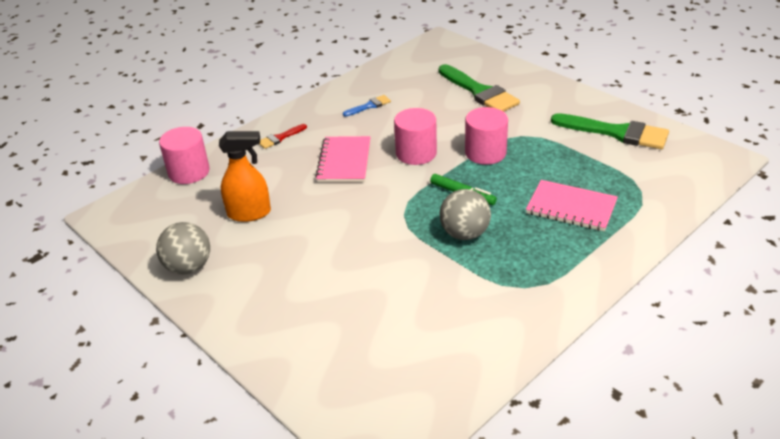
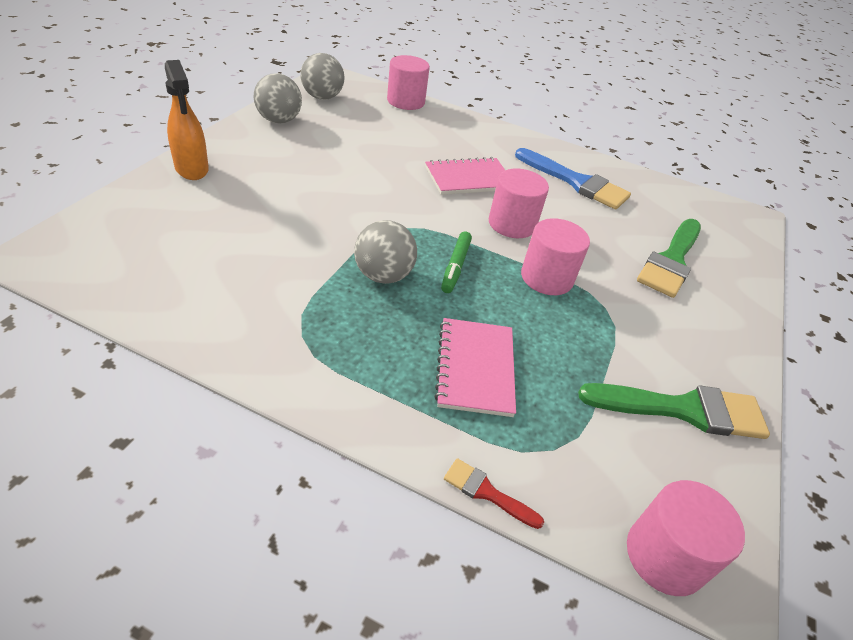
camera: 60 degrees right, 5 degrees up
orange spray bottle [219,131,271,222] -> orange spray bottle moved to [165,60,209,180]
red brush [259,124,307,149] -> red brush moved to [444,458,544,529]
blue brush [343,95,391,117] -> blue brush [515,148,631,209], size x2.08
green brush [551,113,669,149] -> green brush turned 90 degrees counterclockwise [578,383,770,439]
none -> grey ball [300,53,344,100]
none -> pink cylinder [627,480,745,596]

